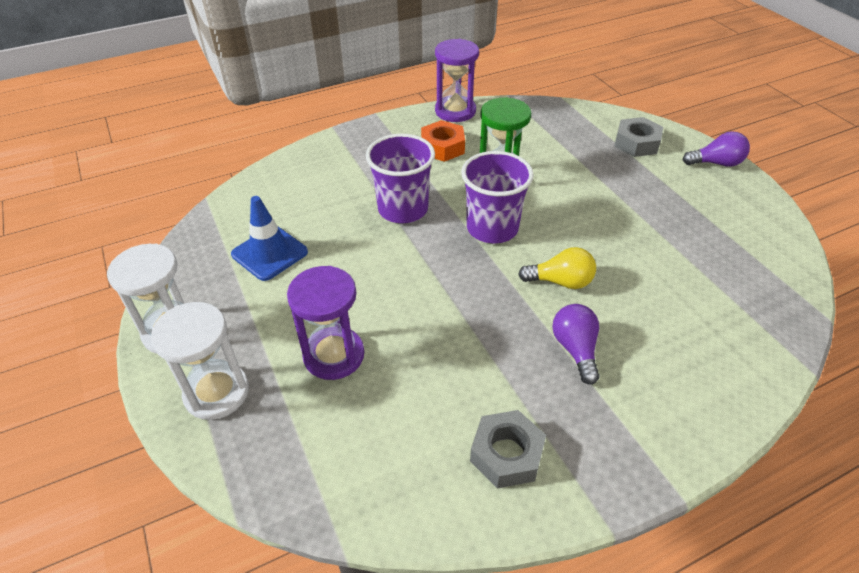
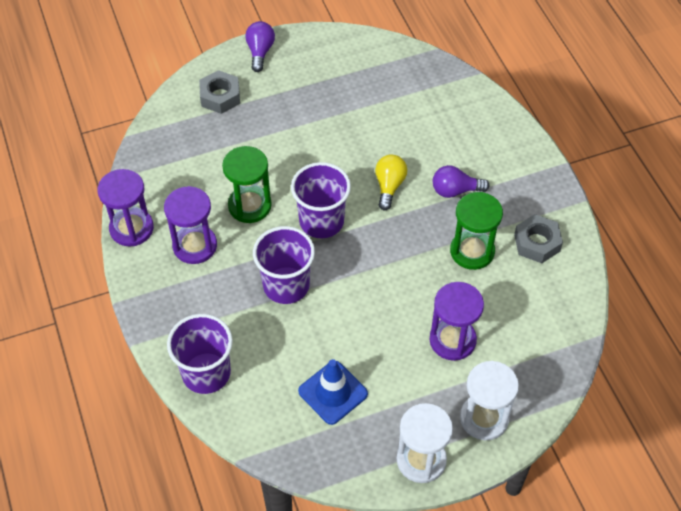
camera: 85 degrees left, 10 degrees up
orange nut [421,120,465,162] -> purple hourglass [164,186,217,264]
none -> purple cup [167,314,233,394]
none -> green hourglass [450,192,503,270]

